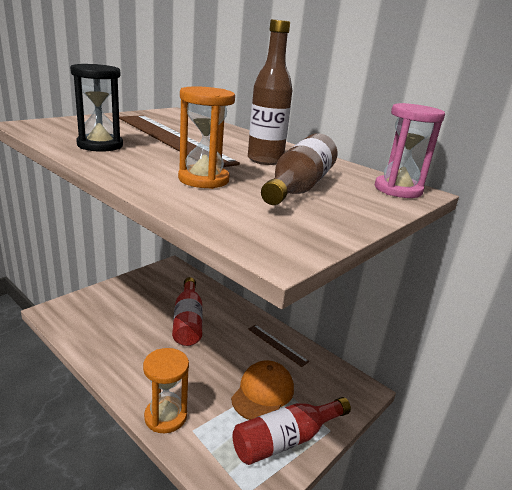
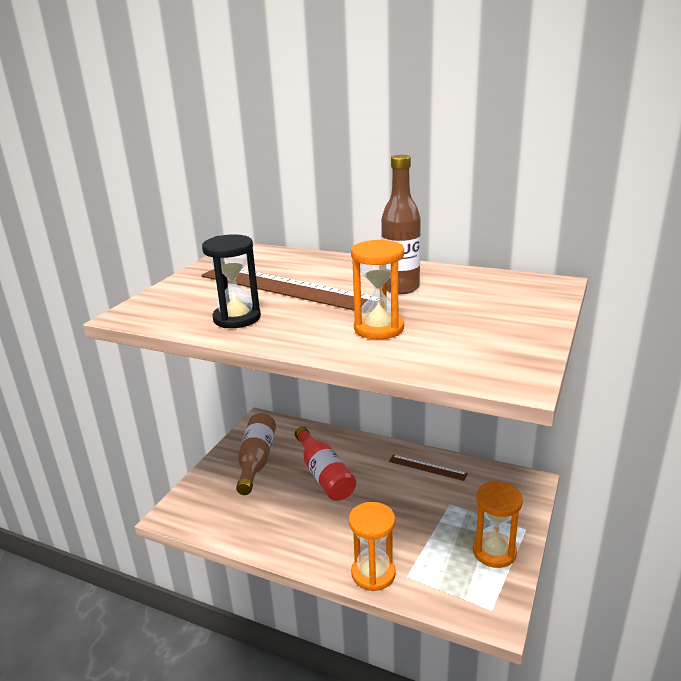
camera: 15 degrees left, 0 degrees up
orange cap [231,360,294,420] -> none
red bottle [233,397,351,465] -> orange hourglass [473,481,523,568]
brown bottle [261,133,338,205] -> brown bottle moved to [236,413,276,495]
pink hourglass [375,103,445,198] -> none

